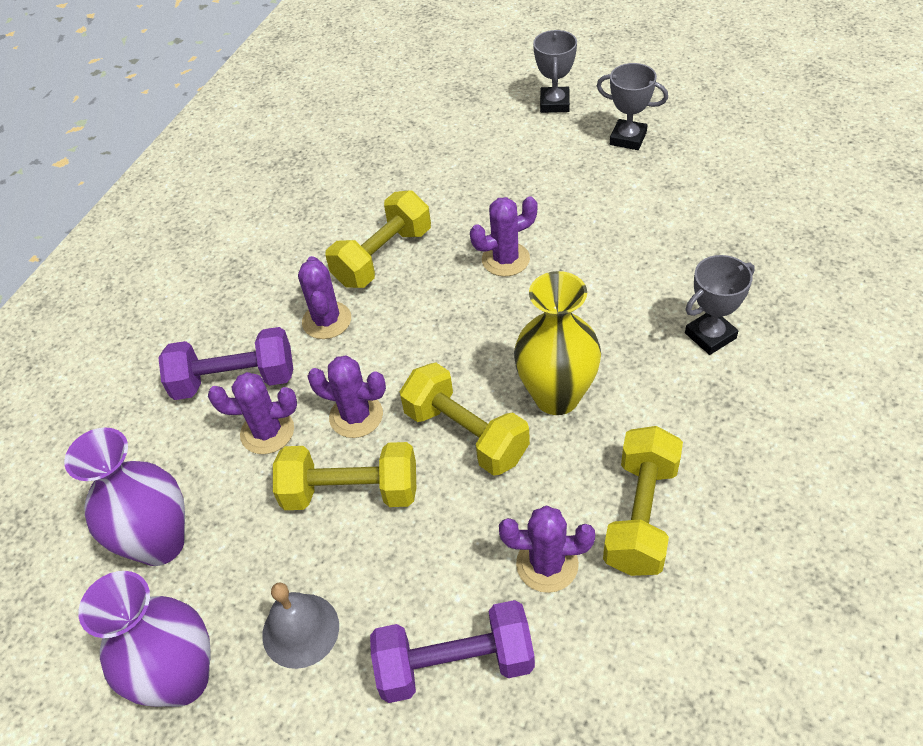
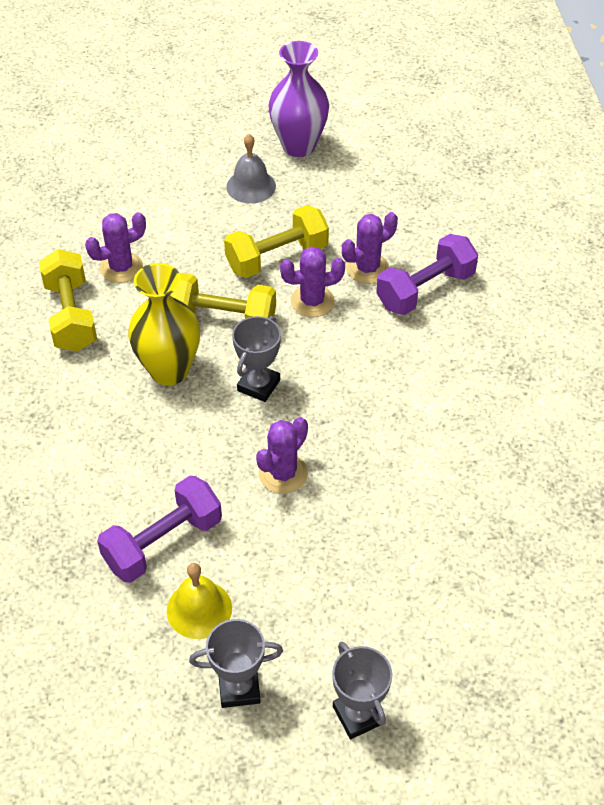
camera: 145 degrees right, 0 degrees up
purple vase [64,427,185,566] -> none
purple cactus [298,256,351,339] -> none
yellow dumbbell [325,190,431,288] -> none
purple dumbbell [370,600,535,703] -> purple dumbbell moved to [97,475,222,583]
grey trophy [685,255,755,355] -> grey trophy moved to [232,316,281,402]
none -> yellow bell [167,563,232,639]

